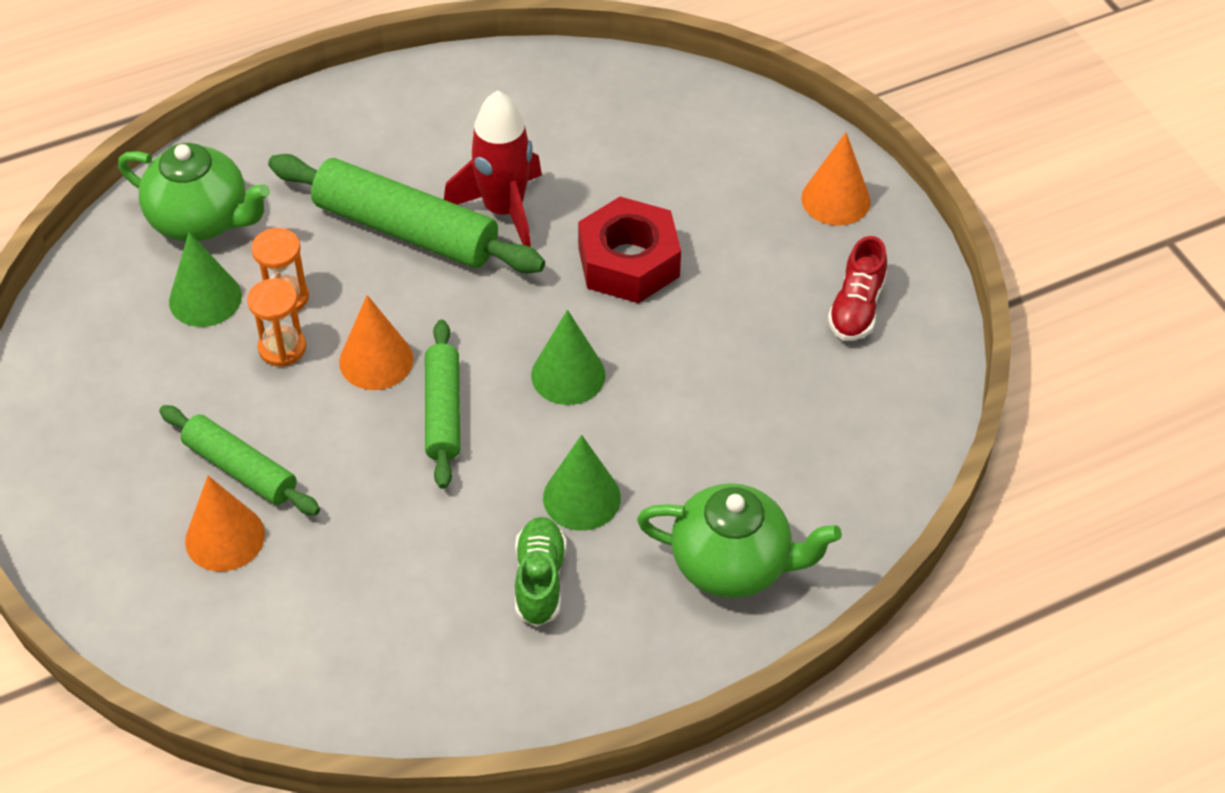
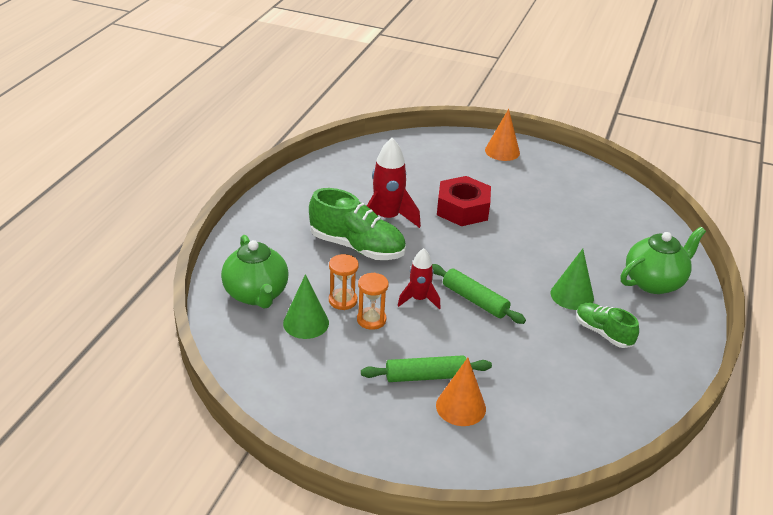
camera: 45 degrees left, 15 degrees down
green teapot [118,143,270,241] -> green teapot turned 90 degrees clockwise [221,235,289,309]
green rolling pin [268,154,545,273] -> green shoe [309,188,406,260]
orange cone [339,295,414,390] -> red rocket [398,248,441,309]
green cone [531,310,606,405] -> none
red shoe [828,236,887,341] -> none

